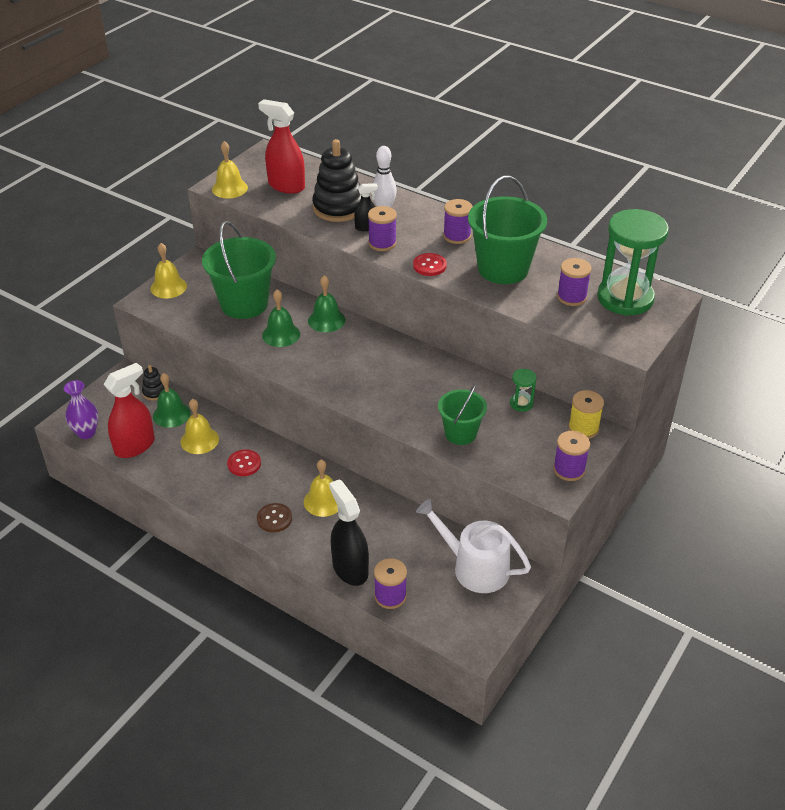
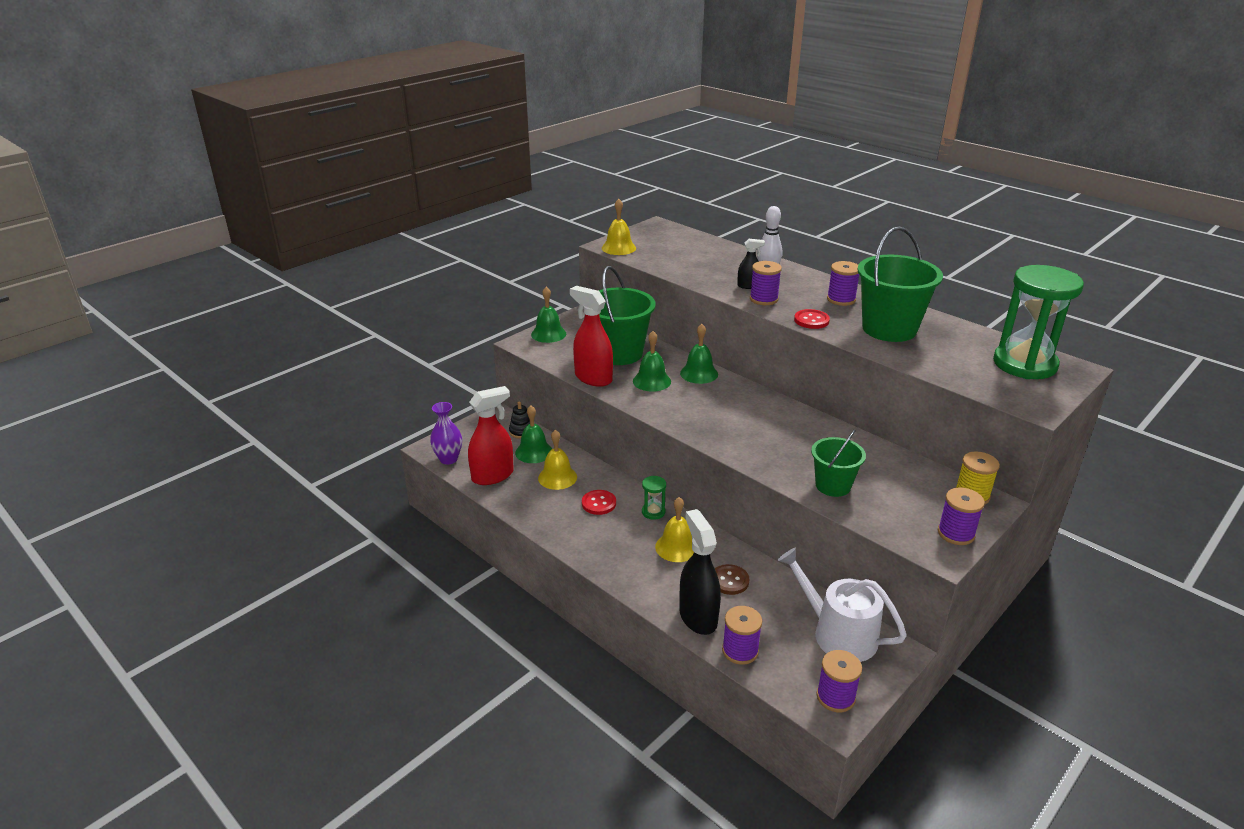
camera: 10 degrees right, 10 degrees down
yellow bell [150,243,187,298] -> green bell [531,286,566,343]
brown button [257,503,292,533] -> brown button moved to [715,564,749,595]
red spray bottle [258,99,305,194] -> red spray bottle moved to [570,286,613,387]
black stacking toy [312,139,361,222] -> none
green hourglass [510,369,537,412] -> green hourglass moved to [642,476,666,520]
purple spool [557,258,592,306] -> purple spool moved to [816,650,862,712]

